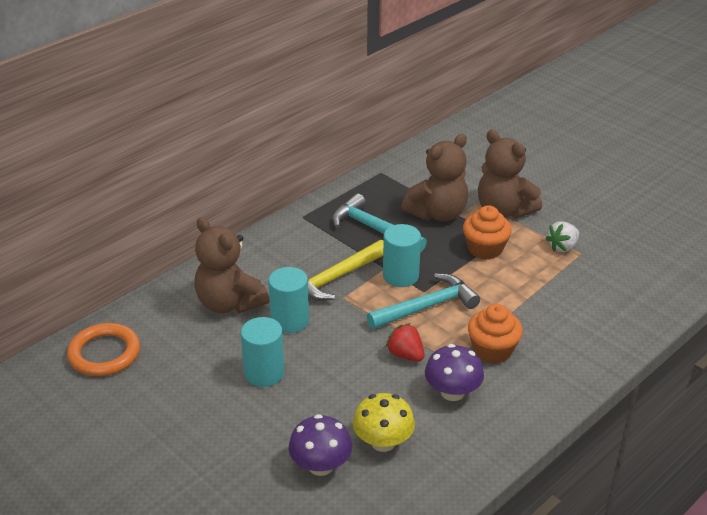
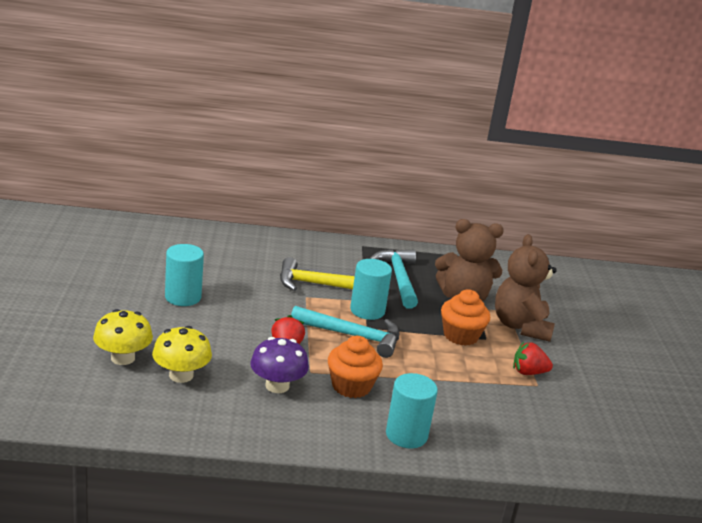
camera: 40 degrees right, 10 degrees down
orange ring [67,323,140,376] -> none
brown teddy bear [194,217,269,313] -> none
turquoise cylinder [268,267,309,333] -> turquoise cylinder moved to [386,373,438,448]
purple mushroom [289,414,352,476] -> yellow mushroom [93,309,153,365]
white strawberry [545,221,579,252] -> red strawberry [513,342,553,375]

